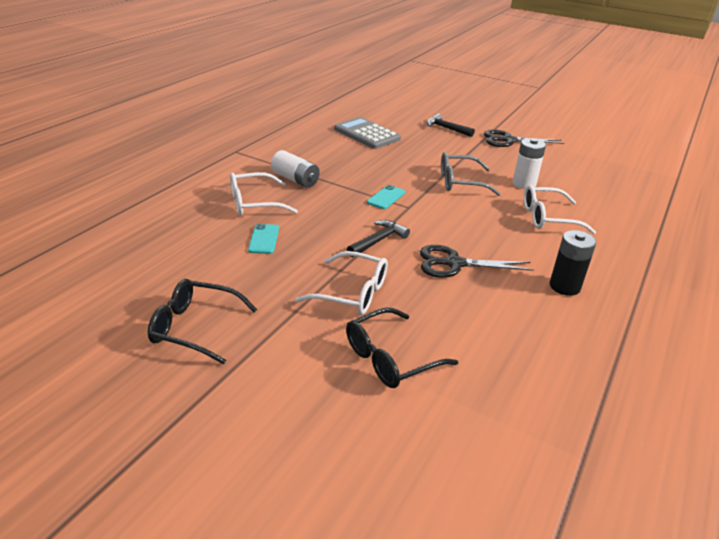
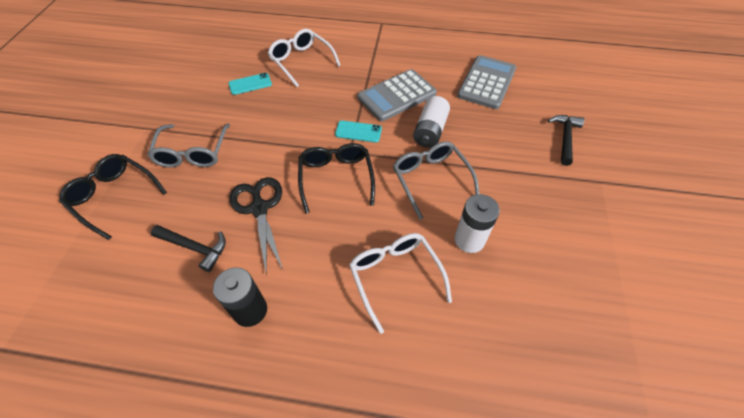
camera: 70 degrees right, 20 degrees up
black glasses [148,279,258,364] -> black glasses moved to [298,143,375,214]
white battery [271,150,320,188] -> white battery moved to [413,96,450,148]
white glasses [295,251,388,315] -> grey glasses [147,124,230,167]
black hammer [347,220,410,257] -> black hammer moved to [151,225,226,272]
black scissors [484,129,564,147] -> none
none -> grey calculator [358,69,437,121]

